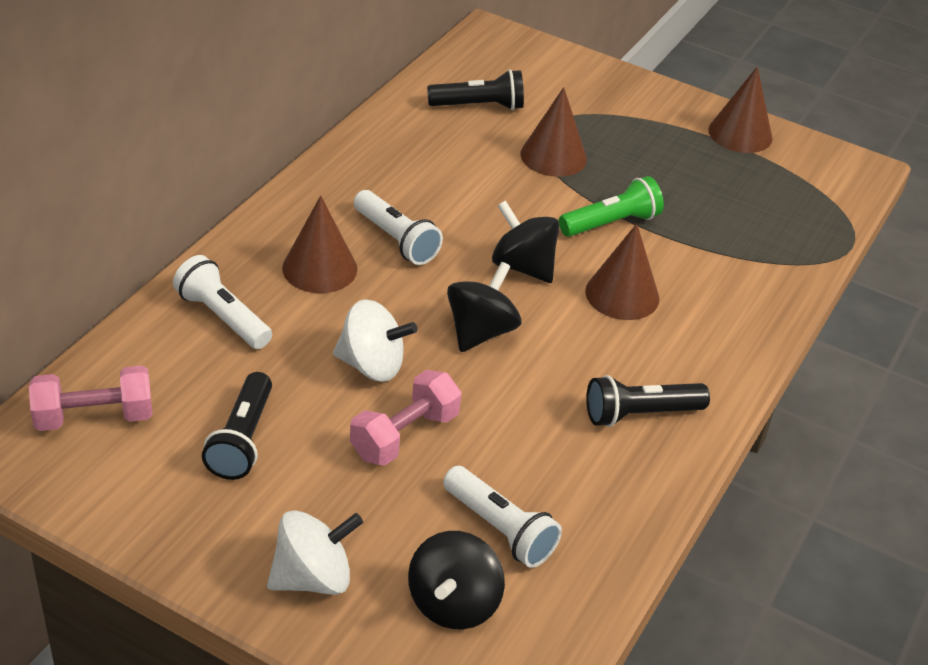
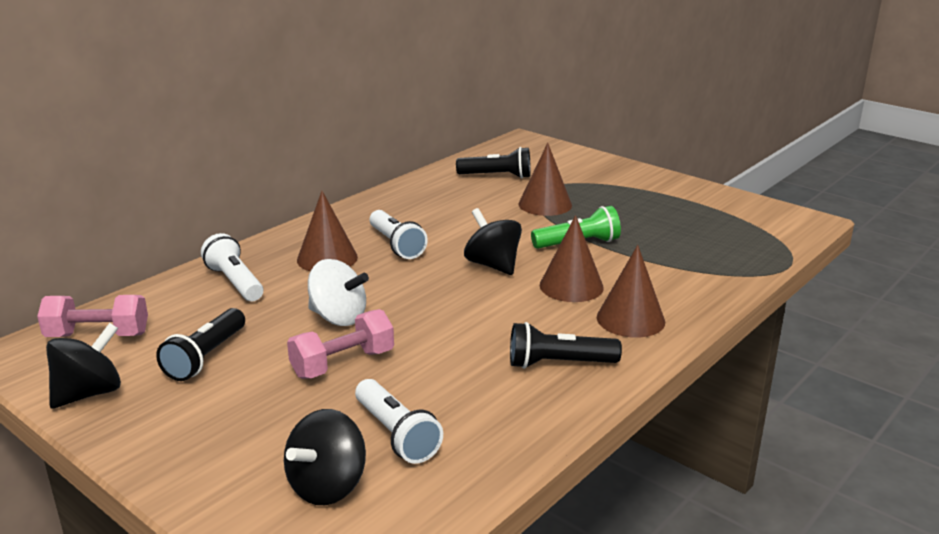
camera: 15 degrees right, 15 degrees down
white spinning top [267,510,363,595] -> none
black spinning top [447,262,521,352] -> black spinning top moved to [46,323,121,409]
brown cone [708,66,773,153] -> brown cone moved to [597,245,665,338]

